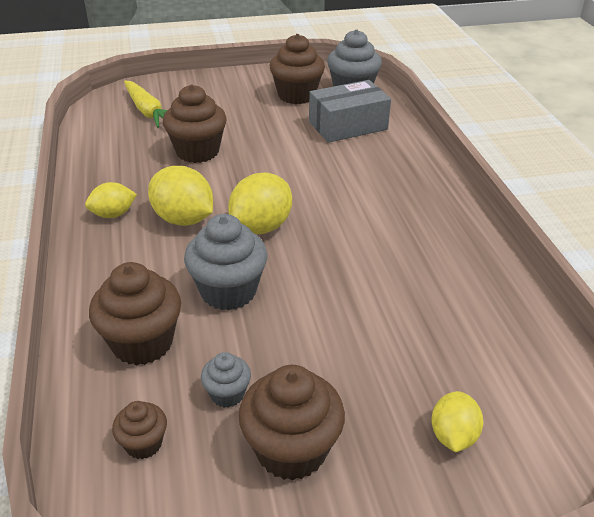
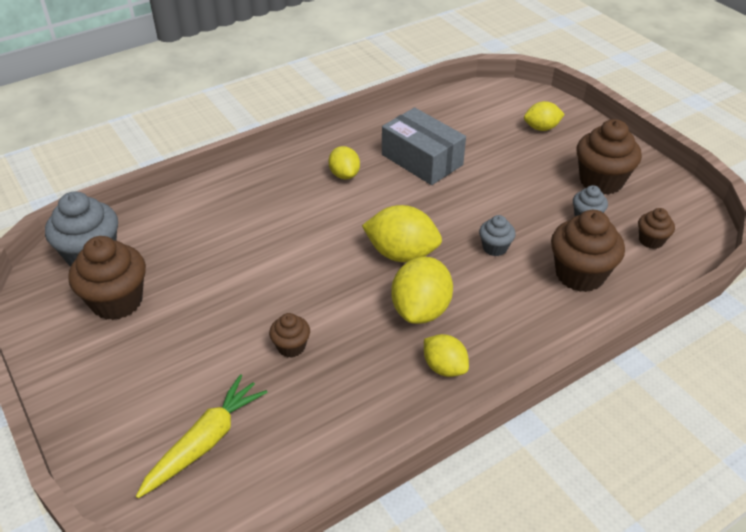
camera: 110 degrees left, 5 degrees up
brown cupcake [163,84,227,163] -> brown cupcake [269,313,310,358], size x0.52
grey cupcake [184,214,268,310] -> grey cupcake [479,215,516,256], size x0.52
grey box [309,80,391,143] -> grey box moved to [382,108,466,185]
none -> yellow lemon [329,146,360,179]

